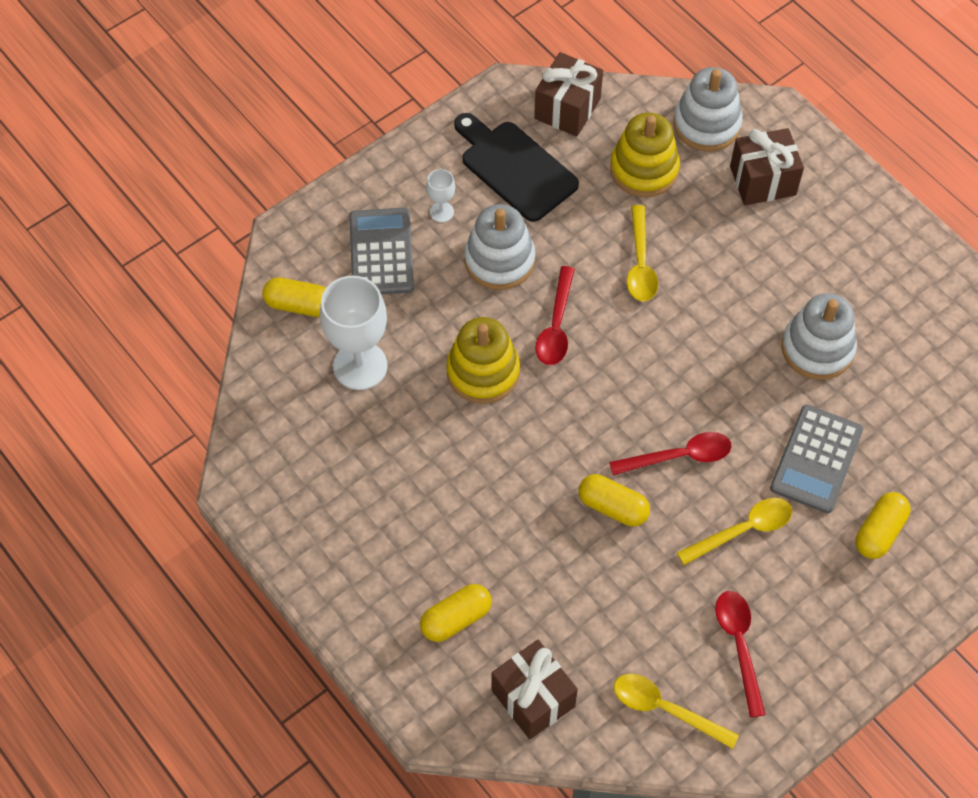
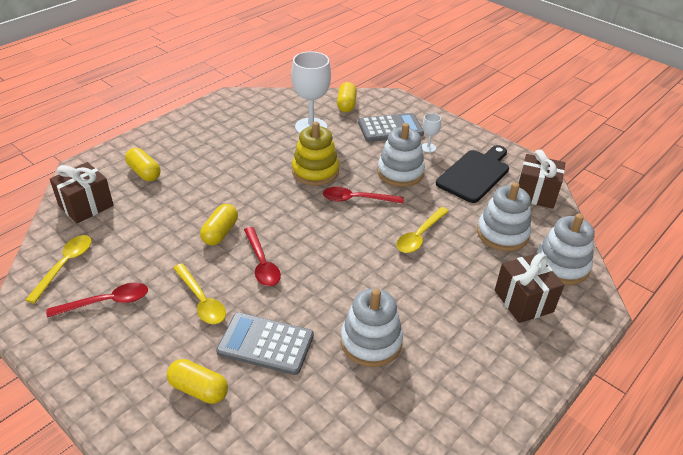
camera: 80 degrees right, 20 degrees down
yellow stacking toy [610,113,680,197] -> white stacking toy [477,182,531,251]
yellow spoon [627,205,658,302] -> yellow spoon turned 45 degrees counterclockwise [396,207,449,253]

